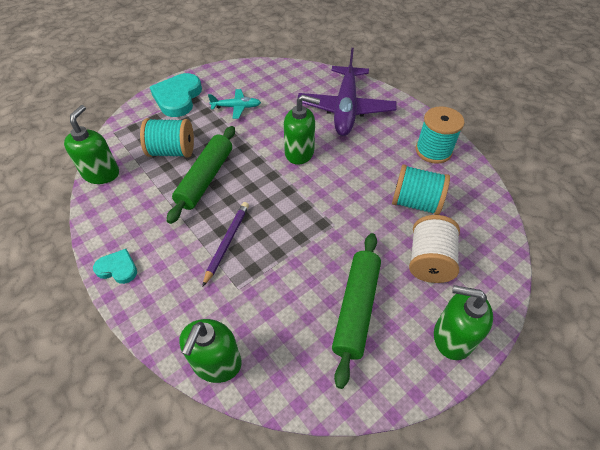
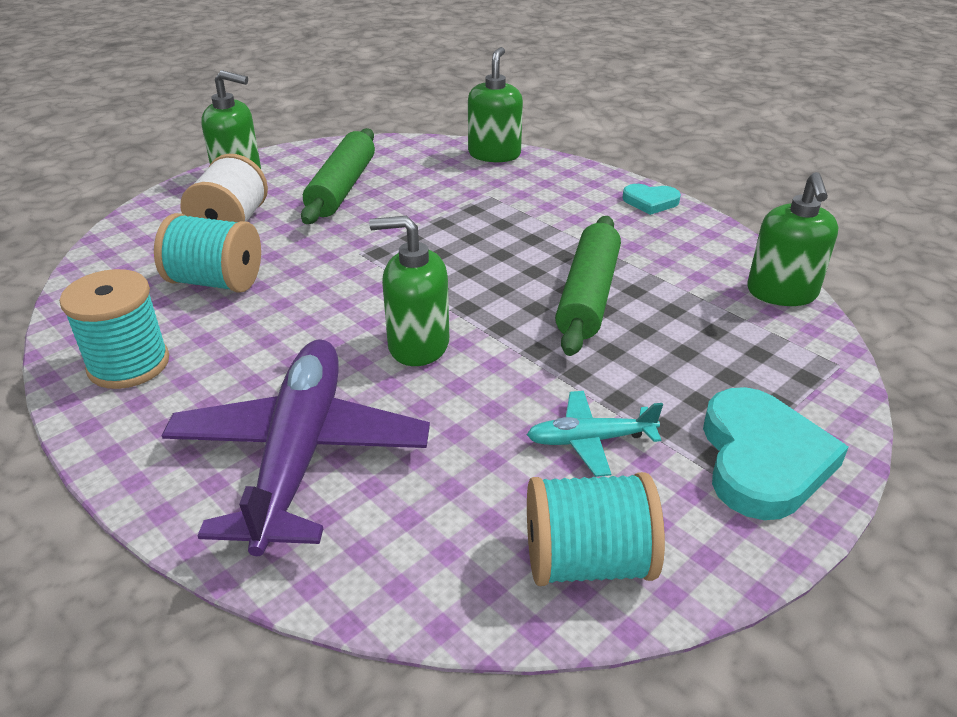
camera: 175 degrees right, 15 degrees down
turquoise spool [140,118,194,157] -> turquoise spool moved to [527,472,665,586]
purple pencil [202,202,249,287] -> none

